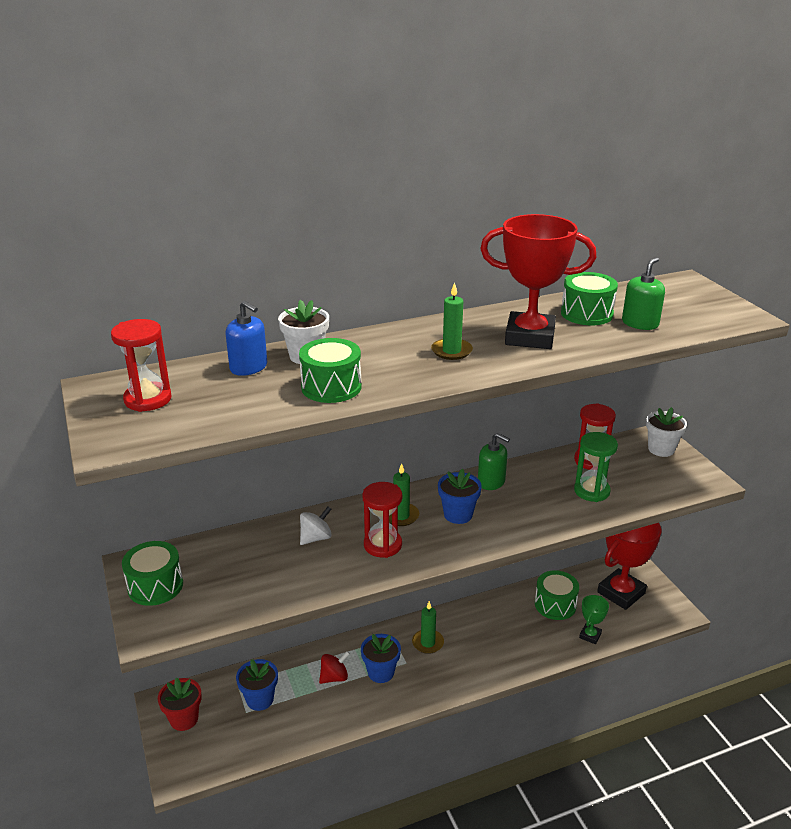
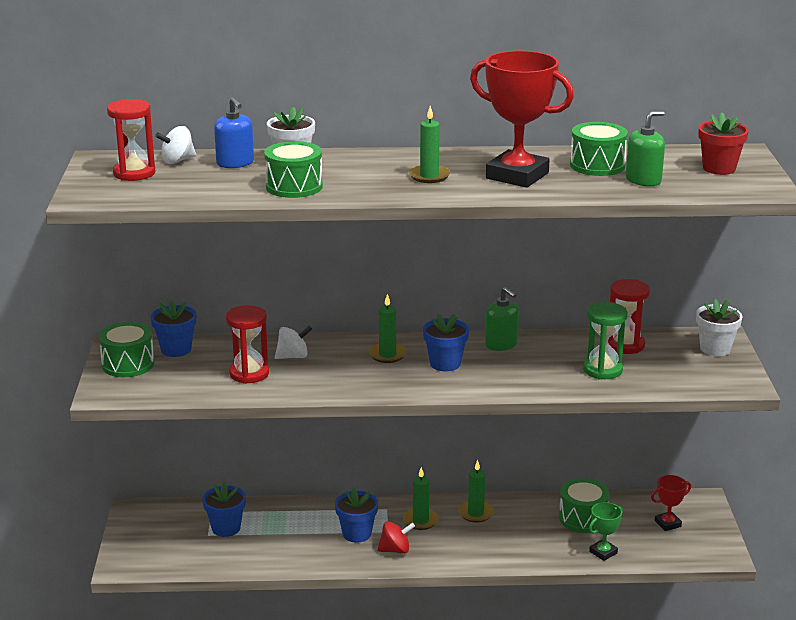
camera: 20 degrees right, 5 degrees down
red flower pot [158,677,201,731] -> red flower pot moved to [699,112,749,175]
red spinning top [319,651,350,684] -> red spinning top moved to [377,521,415,554]
red hourglass [362,482,402,558] -> red hourglass moved to [226,305,269,384]
red trophy [597,523,661,610] -> red trophy [651,475,691,531], size x0.48
none -> blue flower pot [151,300,196,357]
none -> white spinning top [155,126,196,164]
none -> green candle [458,460,494,523]

